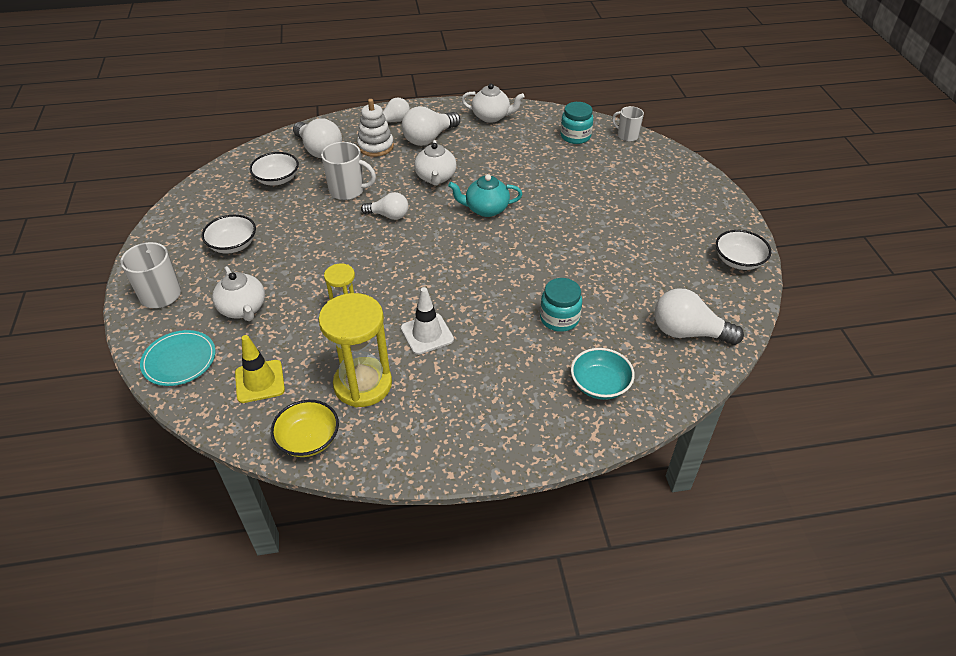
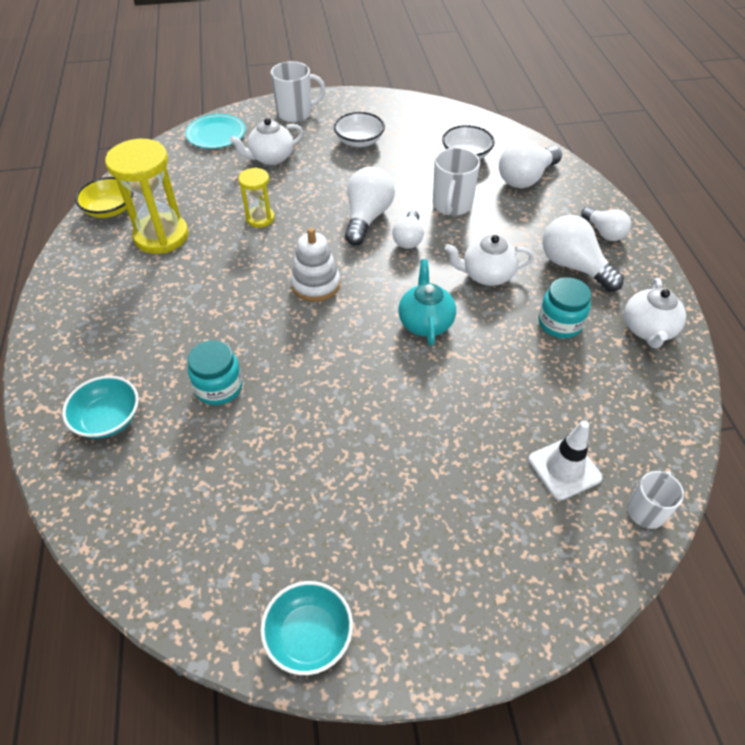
camera: 90 degrees right, 5 degrees up
yellow traffic cone [235,335,285,403] -> none
white stacking toy [357,99,394,157] -> white stacking toy moved to [291,228,340,302]
white traffic cone [401,287,454,355] -> white traffic cone moved to [528,420,602,500]
turquoise jar [560,102,593,144] -> turquoise jar moved to [538,277,591,338]
white light bulb [654,288,744,345] -> white light bulb moved to [345,166,395,245]
white bowl [716,230,771,270] -> turquoise bowl [260,581,353,675]

